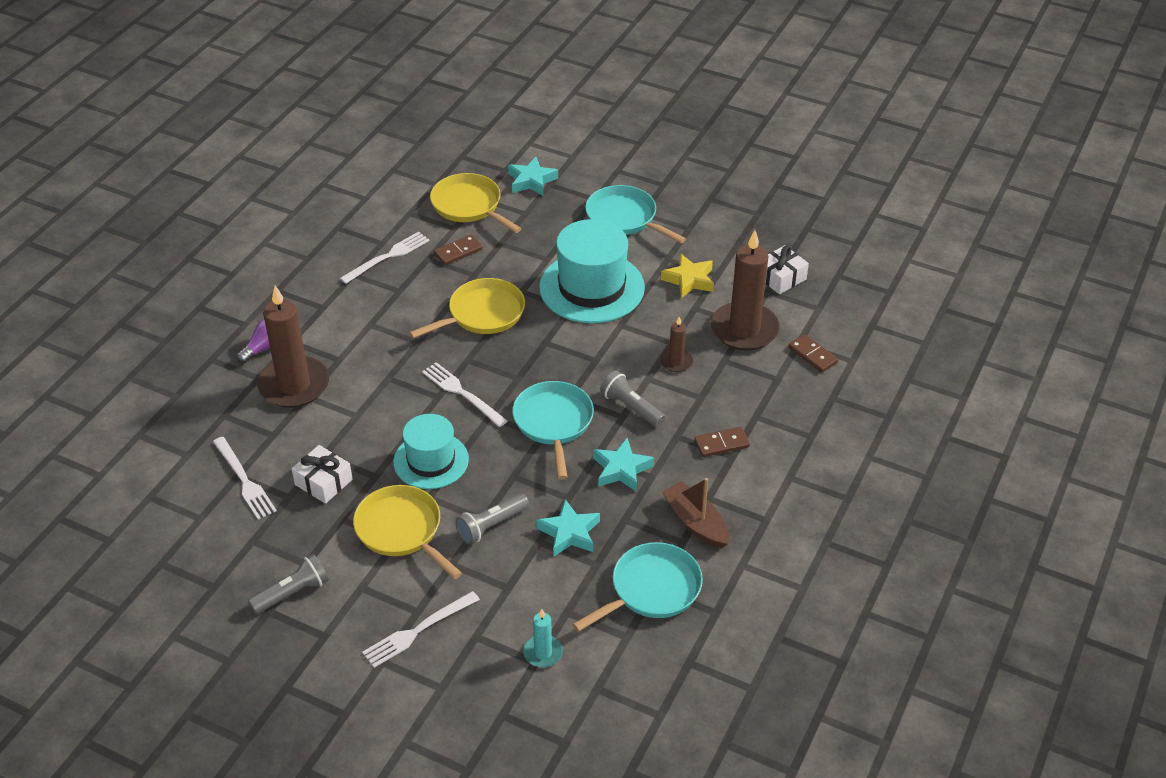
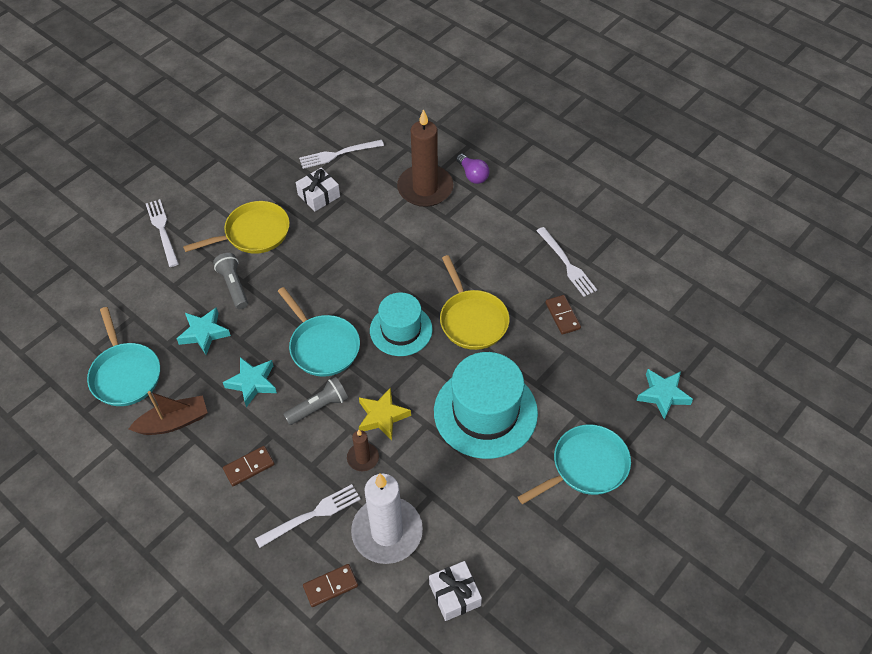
camera: 105 degrees right, 10 degrees up
grey flashlight [248,554,329,614] -> none
turquoise hat [393,414,469,489] -> turquoise hat moved to [370,292,433,356]
white fork [422,362,507,427] -> white fork moved to [255,484,361,548]
yellow pan [430,173,522,233] -> none
turquoise pan [512,381,594,480] -> turquoise pan turned 45 degrees clockwise [278,287,360,377]
turquoise candle [523,609,563,667] -> none
yellow star [661,254,714,298] -> yellow star moved to [359,387,411,440]
brown domino [694,427,750,457] -> brown domino turned 60 degrees clockwise [223,446,275,486]
brown candle [711,230,780,351] -> white candle [351,474,423,564]

